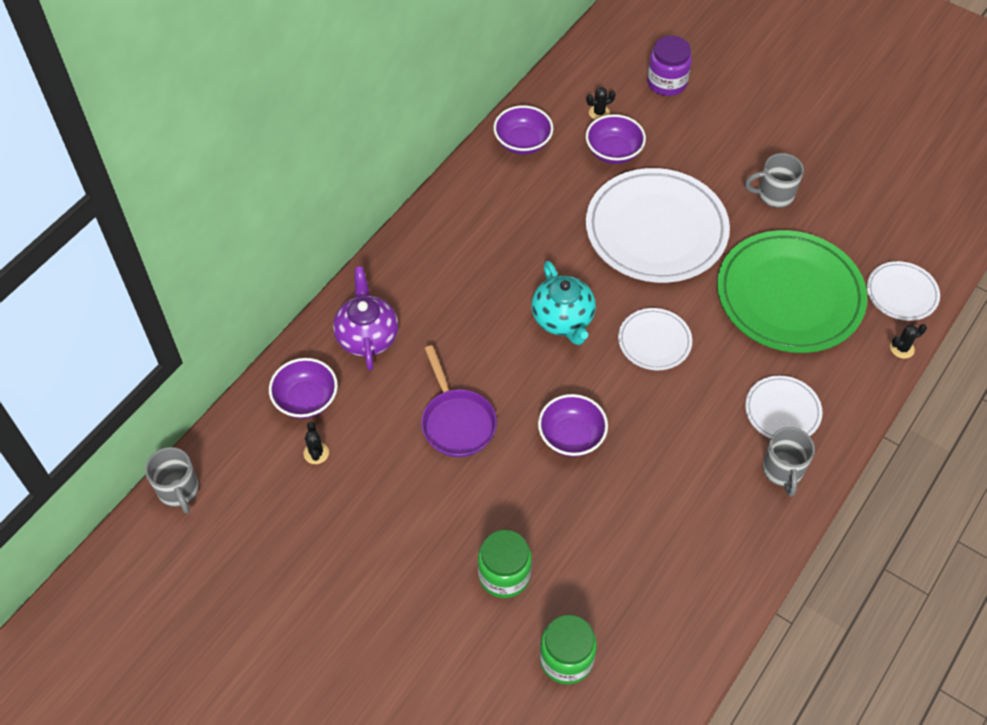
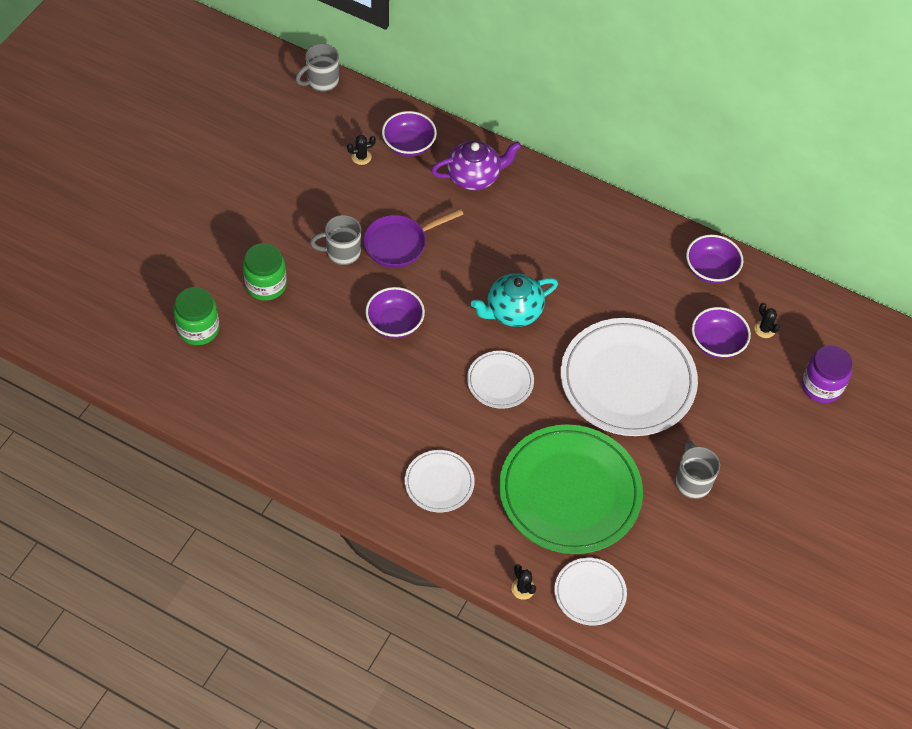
camera: 80 degrees right, 0 degrees up
grey mug [763,427,815,497] -> grey mug moved to [310,215,361,265]

